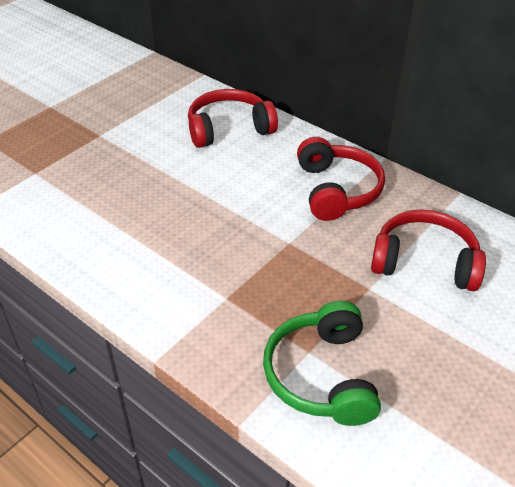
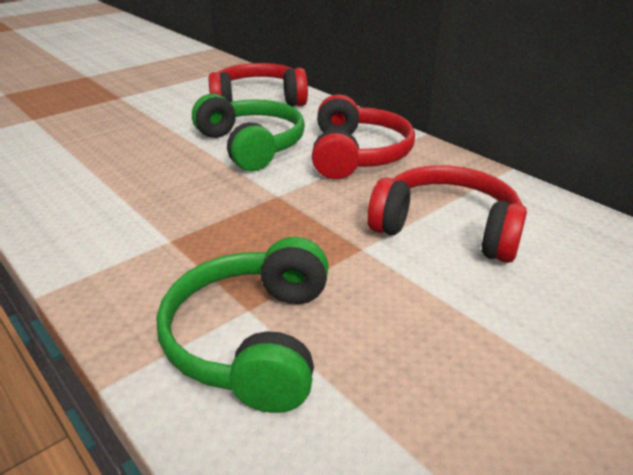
camera: 10 degrees right, 10 degrees down
none -> green headphones [192,94,305,171]

